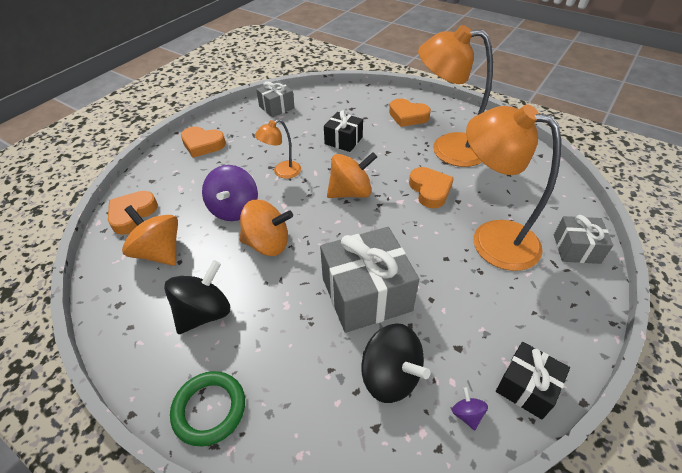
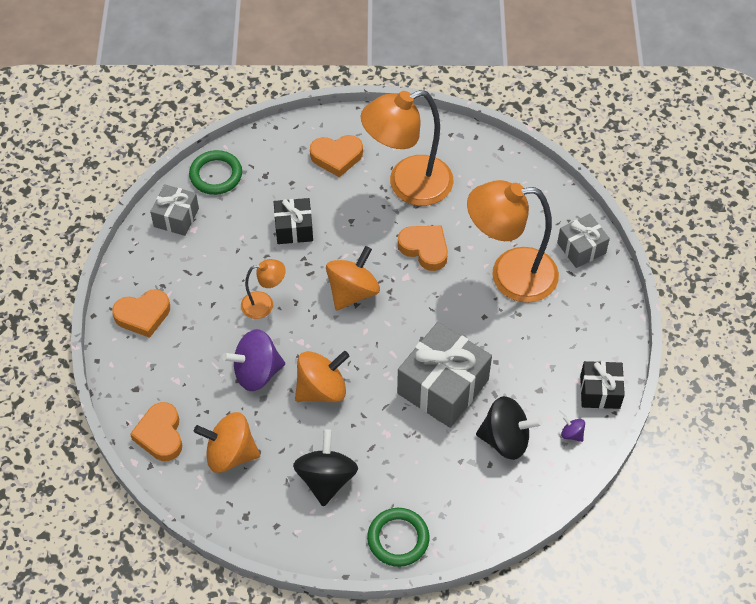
camera: 35 degrees left, 10 degrees up
purple spinning top [202,165,258,221] -> purple spinning top turned 105 degrees clockwise [222,329,285,391]
orange lamp [255,119,301,179] -> orange lamp turned 120 degrees counterclockwise [241,259,286,319]
none -> green ring [189,150,242,195]

